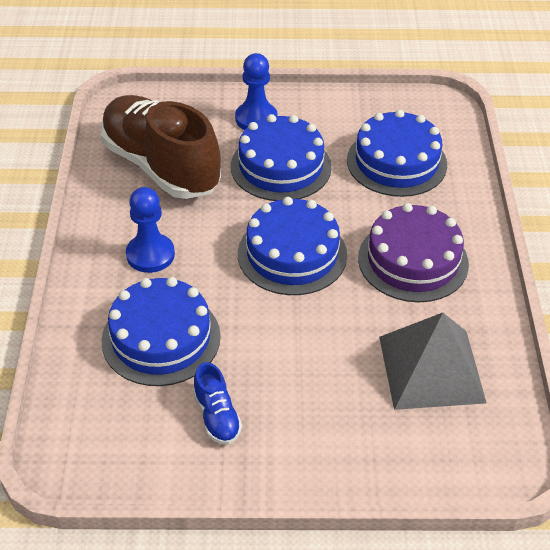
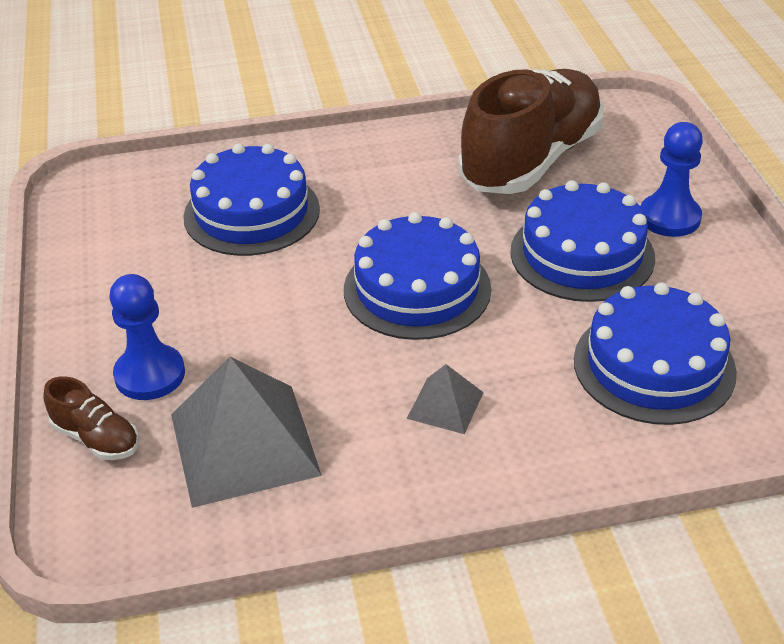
camera: 80 degrees right, 5 degrees down
blue pawn [126,187,175,273] -> blue pawn moved to [109,274,185,400]
blue shoe [193,362,242,445] -> none
purple cake [358,203,469,302] -> grey pyramid [407,364,484,434]
none -> brown shoe [43,376,139,460]

